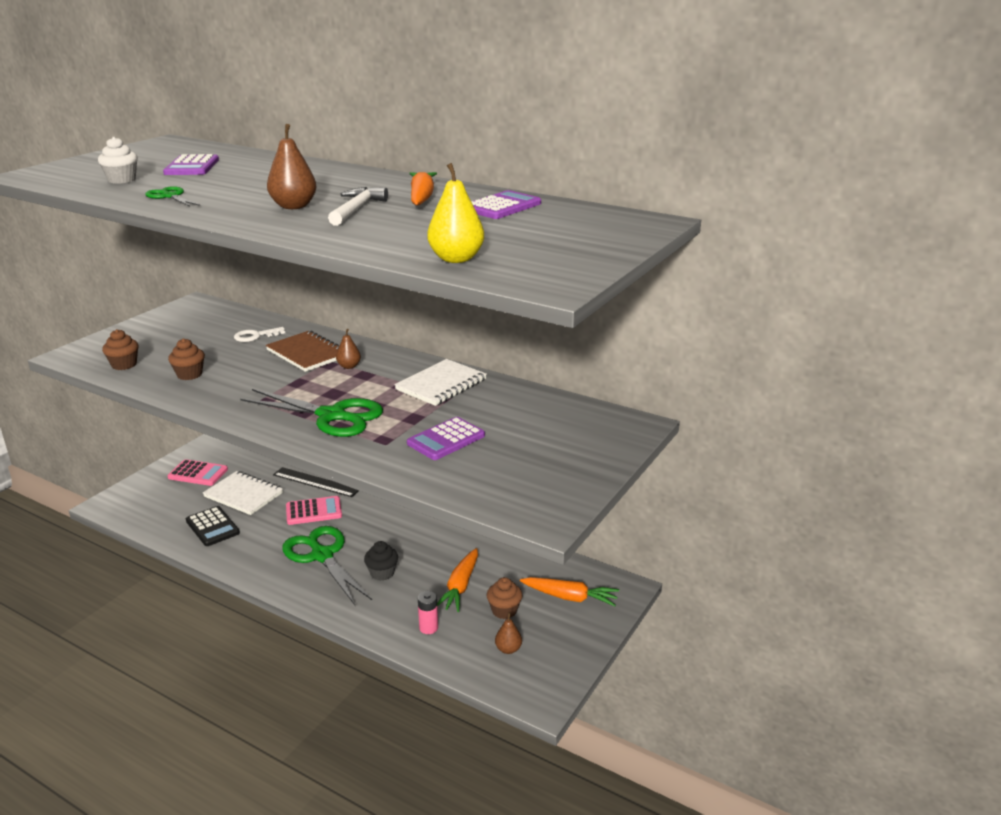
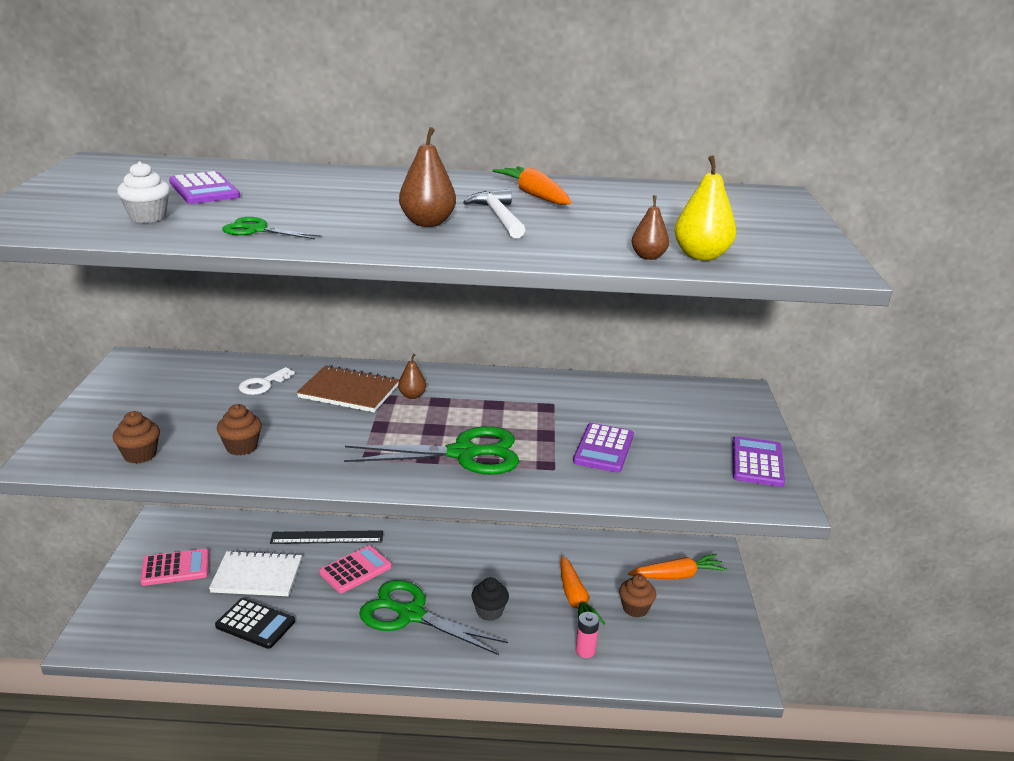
camera: 30 degrees left, 0 degrees up
white notebook [394,359,487,406] -> none
purple calculator [471,190,541,219] -> purple calculator moved to [732,436,785,487]
brown pear [495,613,522,654] -> brown pear moved to [631,195,669,260]

